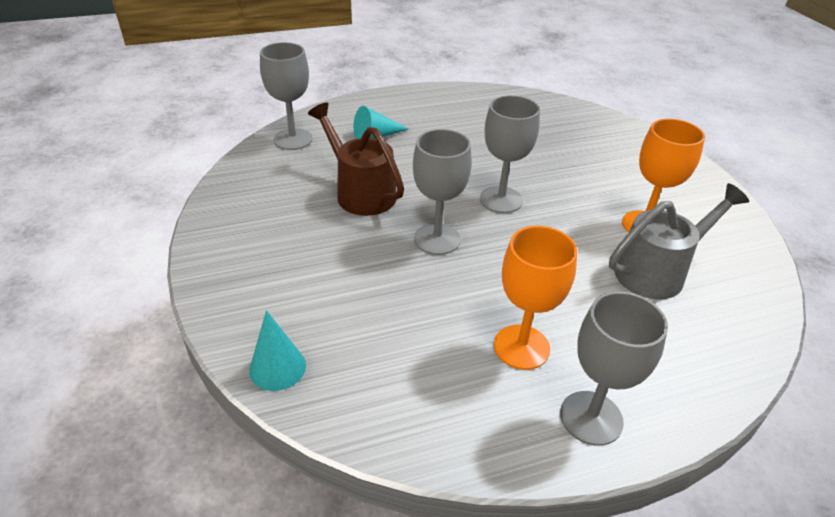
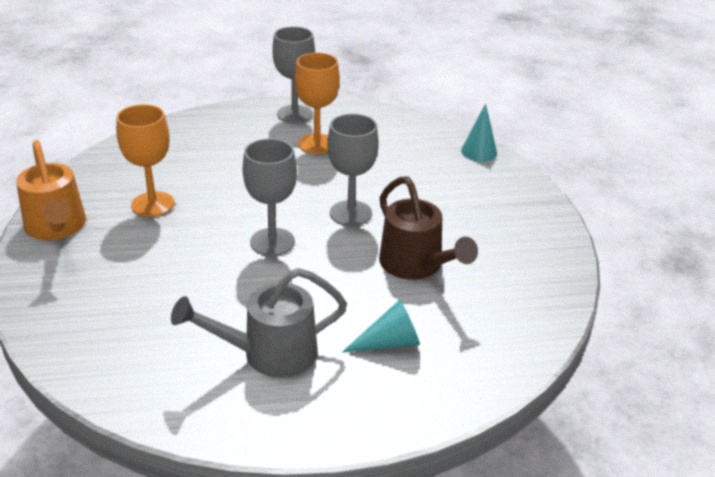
camera: 170 degrees left, 5 degrees down
grey goblet [260,42,313,150] -> none
grey watering can [609,183,749,300] -> grey watering can moved to [171,268,347,378]
none -> orange watering can [16,140,86,240]

